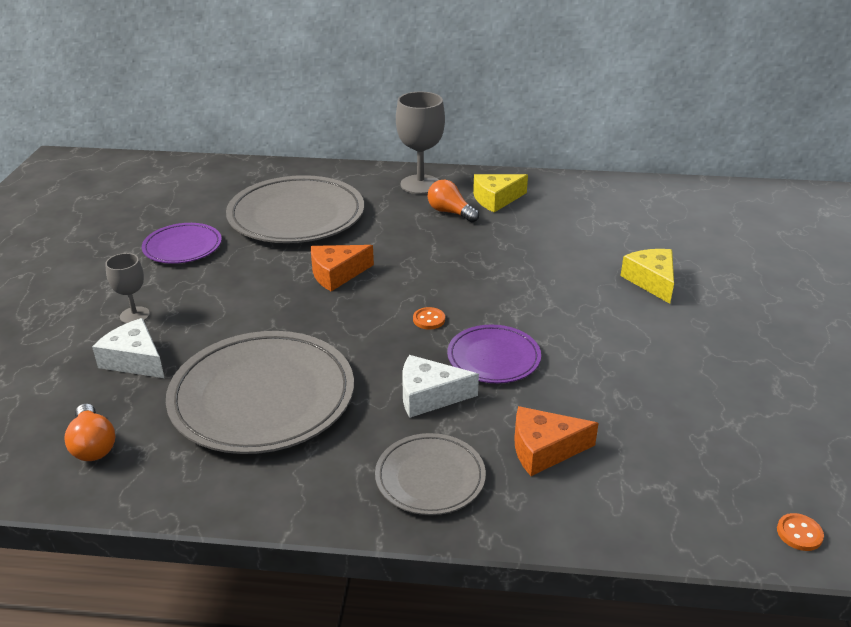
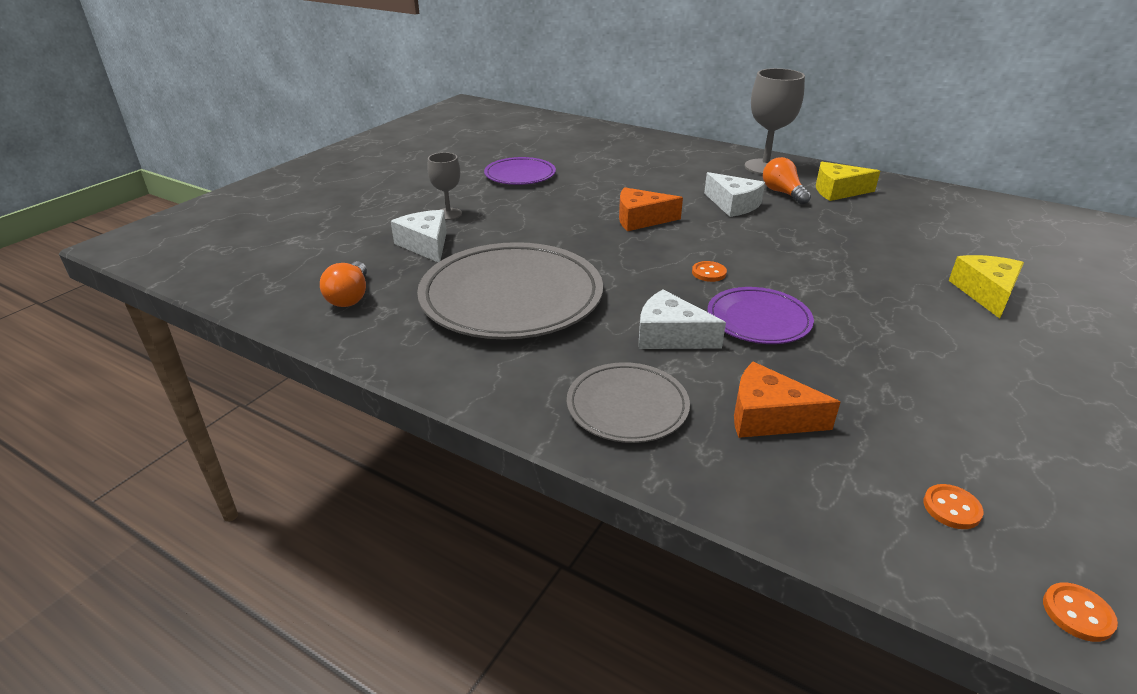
camera: 25 degrees right, 0 degrees up
grey plate [226,175,364,243] -> none
none -> white cheese [704,172,765,217]
none -> orange button [923,484,984,529]

